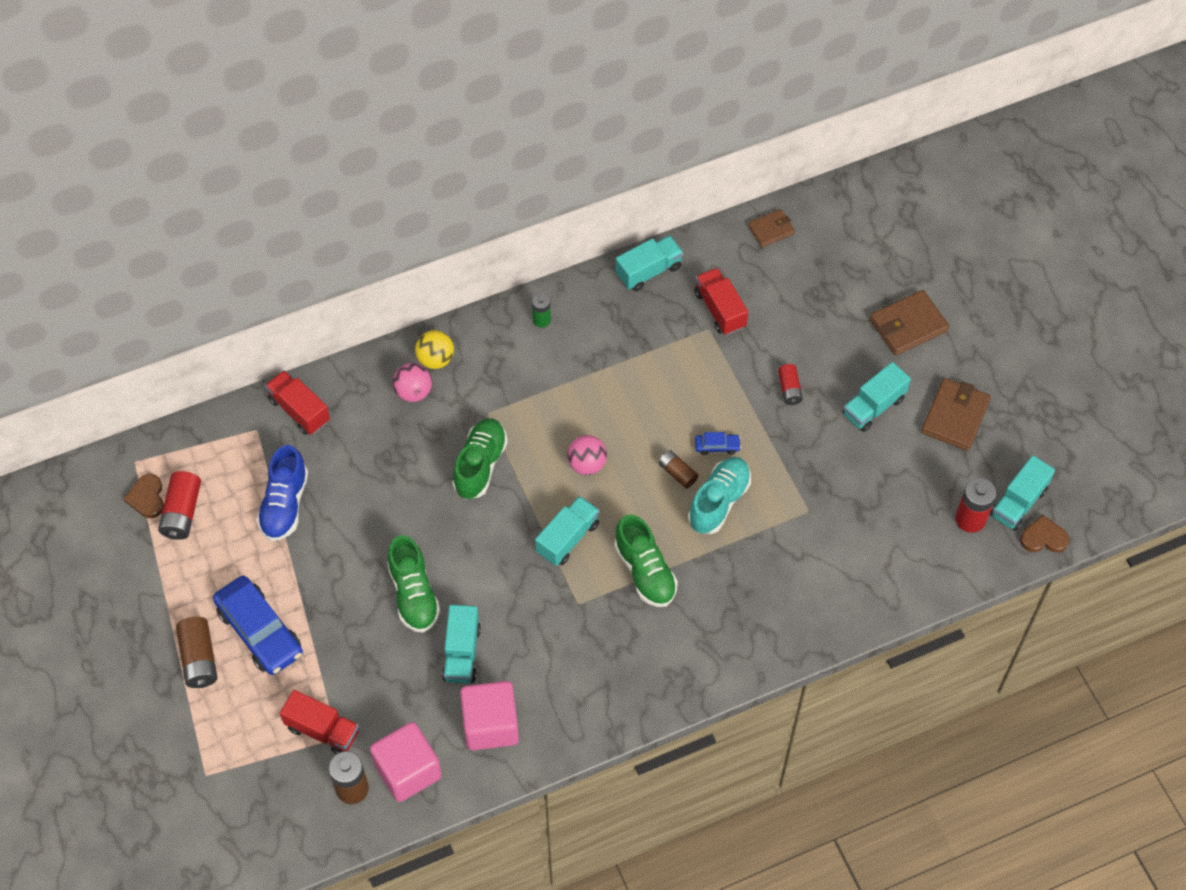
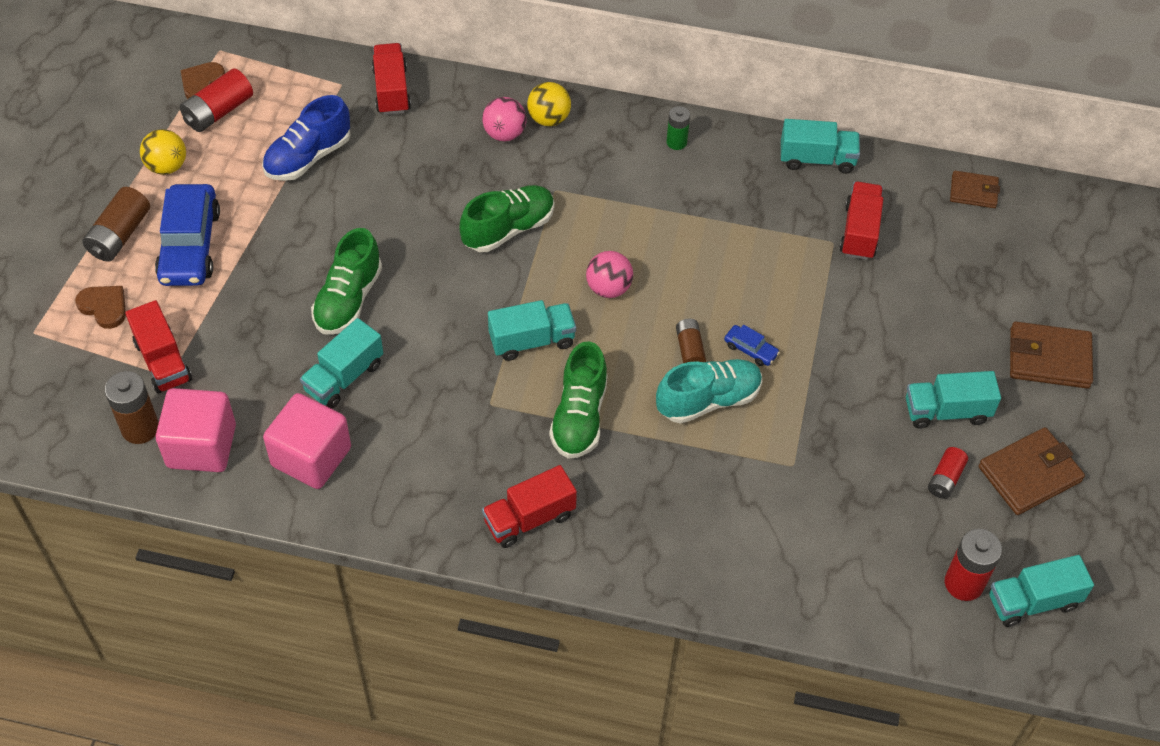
camera: 35 degrees right, 5 degrees down
red battery [778,364,803,405] -> red battery moved to [928,447,968,499]
brown heart [1020,515,1069,552] -> brown heart moved to [75,286,126,329]
none -> yellow ball [140,129,186,175]
none -> red truck [482,465,577,548]

